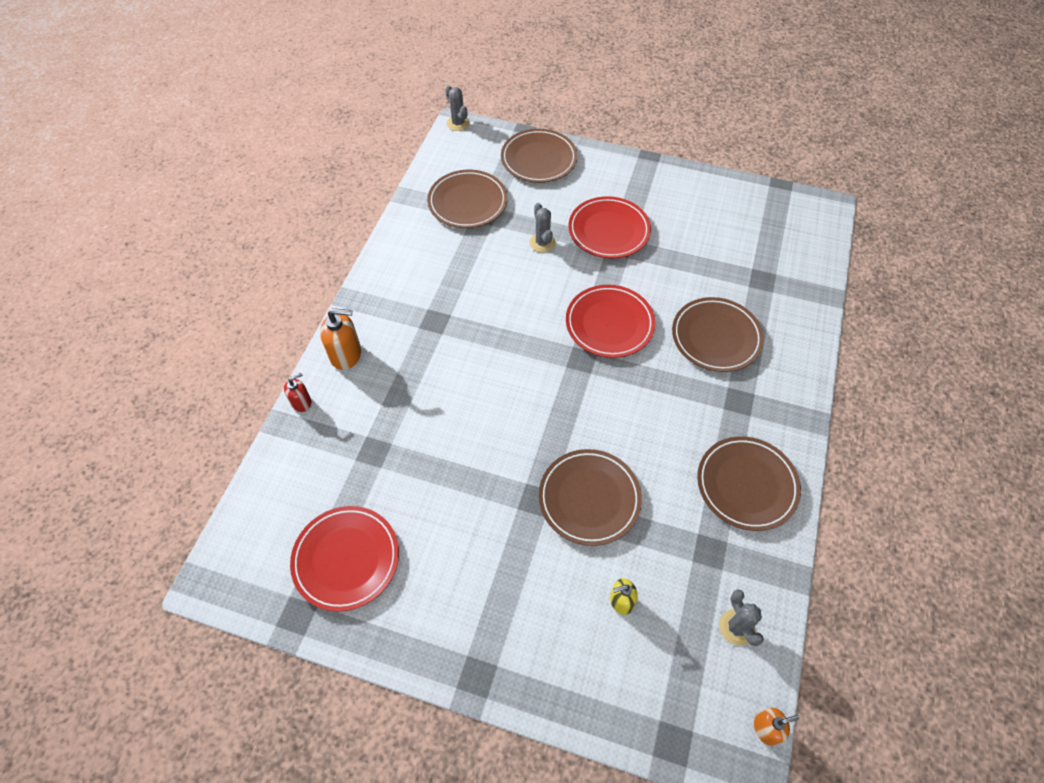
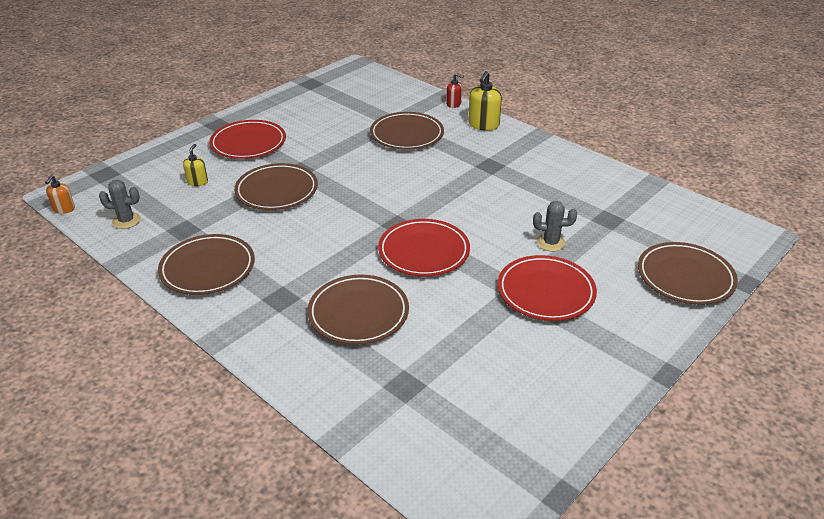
camera: 115 degrees right, 20 degrees down
red soap dispenser [284,373,311,412] -> red soap dispenser turned 60 degrees counterclockwise [446,73,464,108]
red plate [290,506,399,612] -> red plate moved to [209,120,286,159]
orange soap dispenser [320,308,361,370] -> yellow soap dispenser [468,71,502,131]
brown plate [427,170,507,228] -> brown plate moved to [370,112,444,150]
grey cactus [445,85,470,131] -> none

